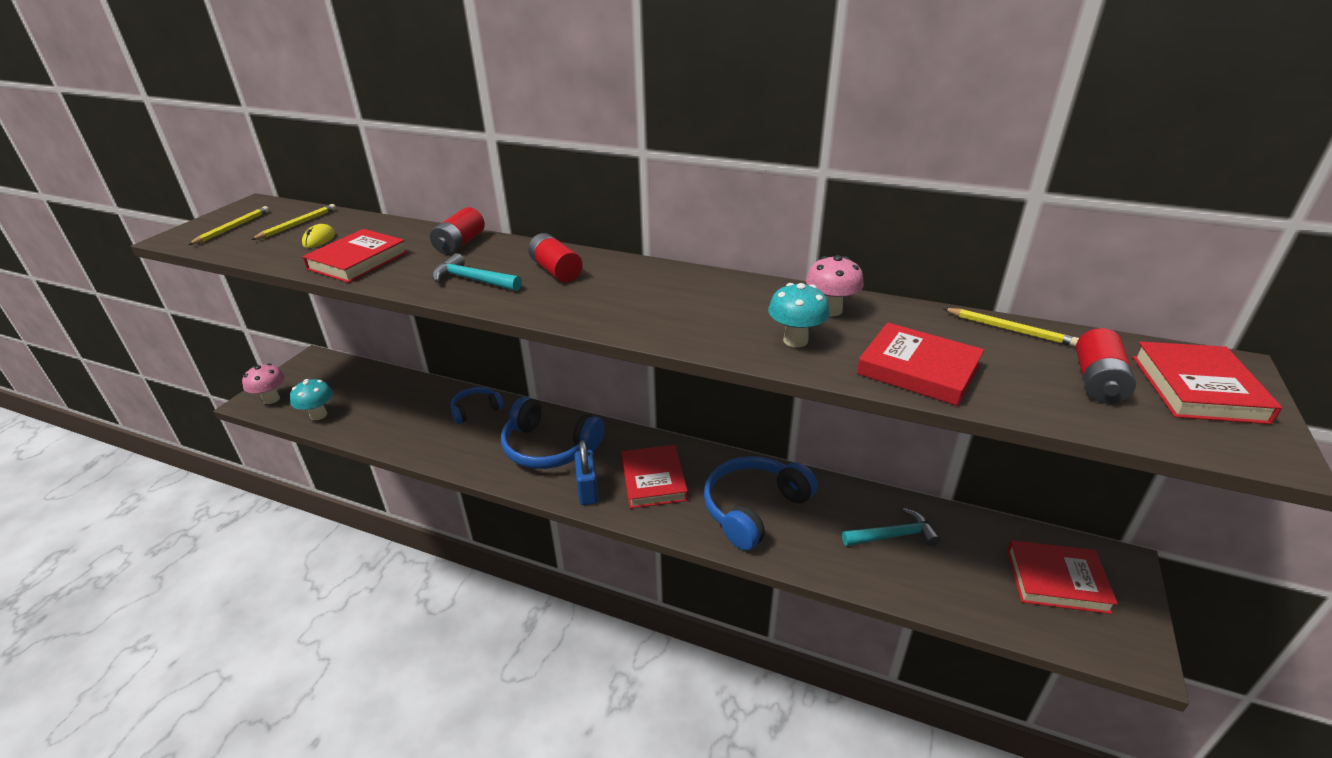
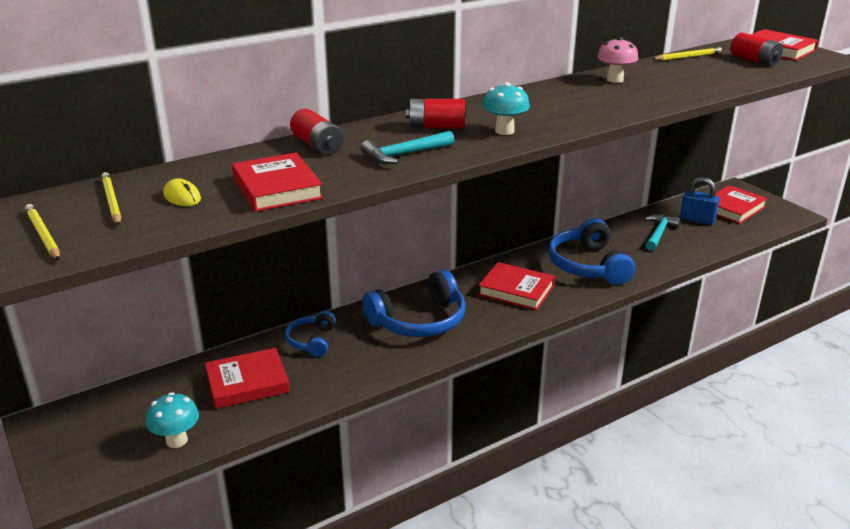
camera: 55 degrees left, 5 degrees down
pink mushroom [242,363,285,404] -> none
blue padlock [574,440,599,505] -> blue padlock moved to [680,177,719,225]
turquoise mushroom [768,283,830,347] -> turquoise mushroom moved to [482,82,530,135]
red book [857,323,984,406] -> red book moved to [205,348,290,409]

